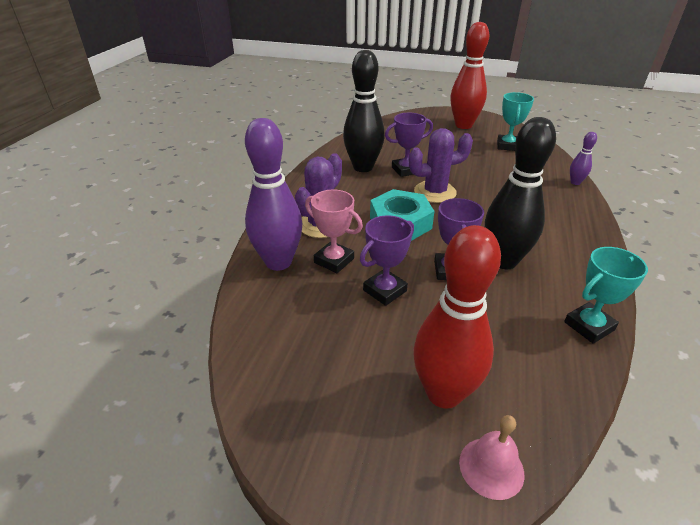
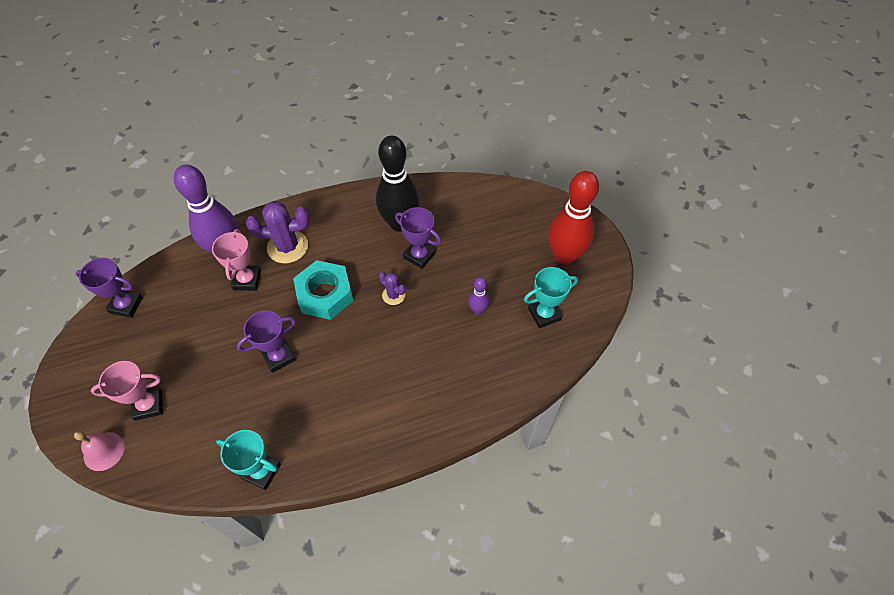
camera: 55 degrees right, 20 degrees up
purple trophy [360,216,414,306] -> purple trophy moved to [76,258,143,318]
purple cactus [409,128,473,203] -> purple cactus [379,272,405,305], size x0.54
red bowling pin [413,225,501,409] -> pink trophy [91,361,163,421]
black bowling pin [485,117,556,269] -> none
purple bowling pin [570,132,597,185] -> purple bowling pin moved to [468,277,489,315]

